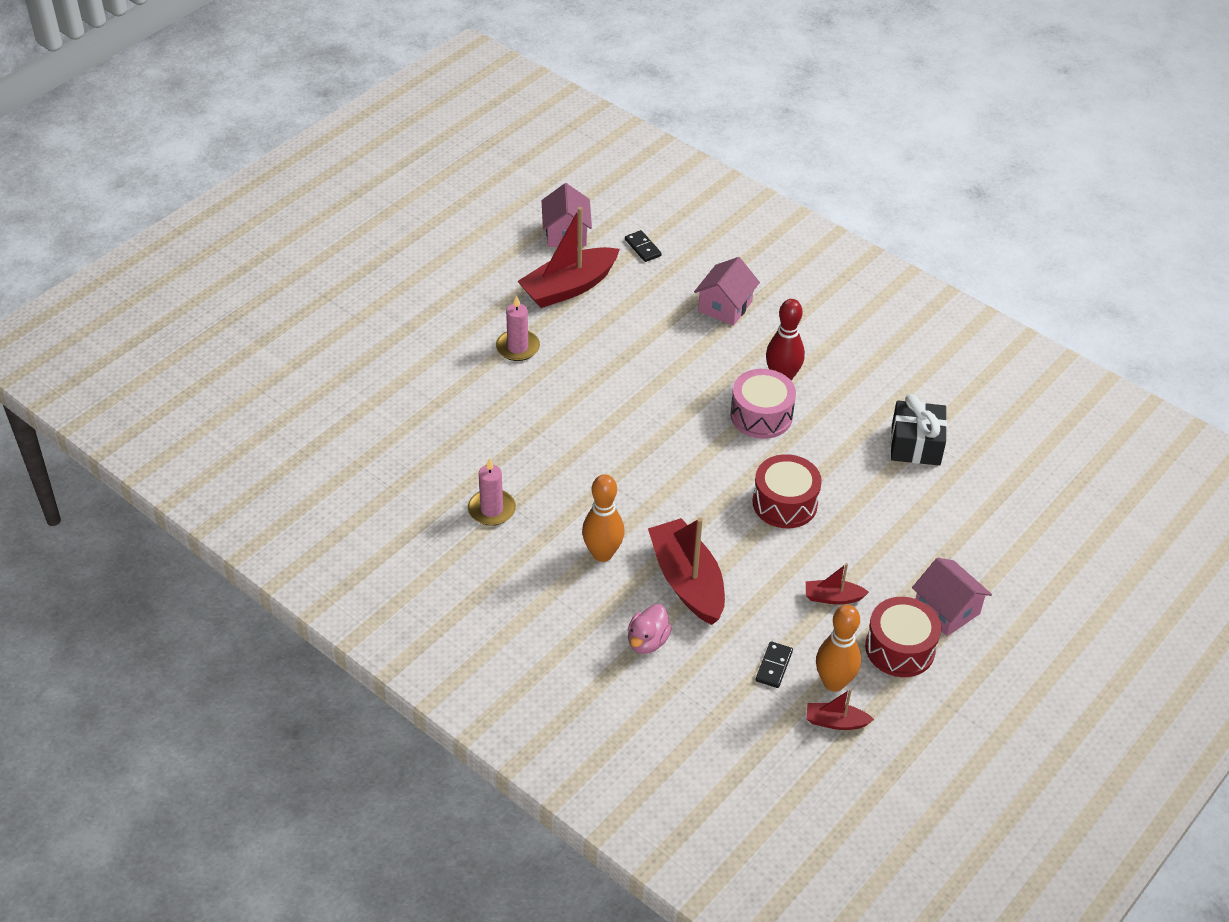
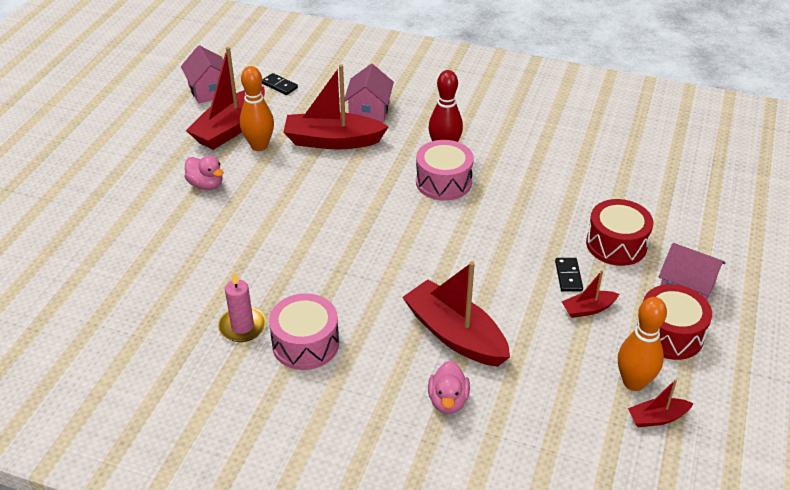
camera: 20 degrees left, 5 degrees down
pink candle [496,295,540,361] -> pink duck [185,155,224,190]
orange bowling pin [582,474,624,562] -> orange bowling pin moved to [240,66,274,151]
red drum [753,454,822,528] -> red drum moved to [586,199,653,266]
black domino [756,641,793,688] -> black domino moved to [555,258,583,292]
black gift [891,394,947,466] -> none
none -> pink drum [269,293,339,370]
none -> red boat [283,64,389,149]

